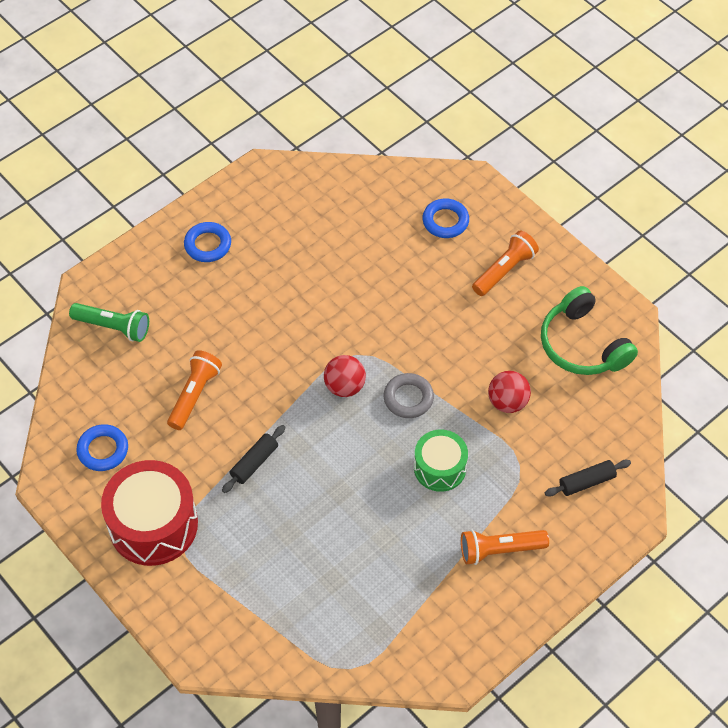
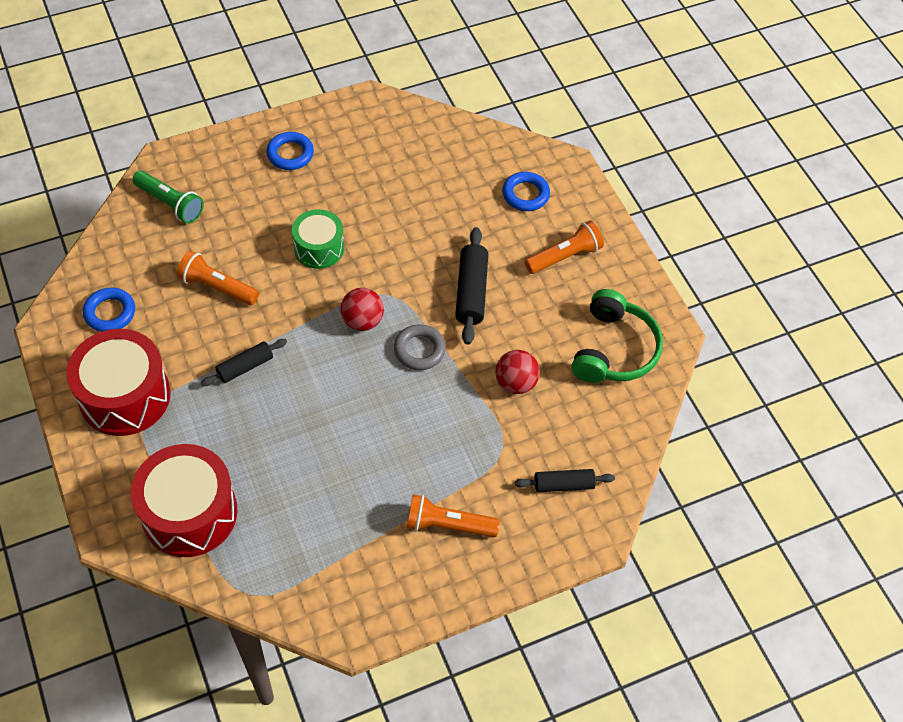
camera: 15 degrees right, 0 degrees up
orange flashlight [167,350,222,430] -> orange flashlight turned 105 degrees counterclockwise [177,251,259,306]
green drum [414,429,468,492] -> green drum moved to [292,209,344,269]
green headphones [541,286,638,375] -> green headphones turned 150 degrees counterclockwise [571,289,663,383]
none -> red drum [131,444,237,557]
none -> black rolling pin [455,227,488,345]

